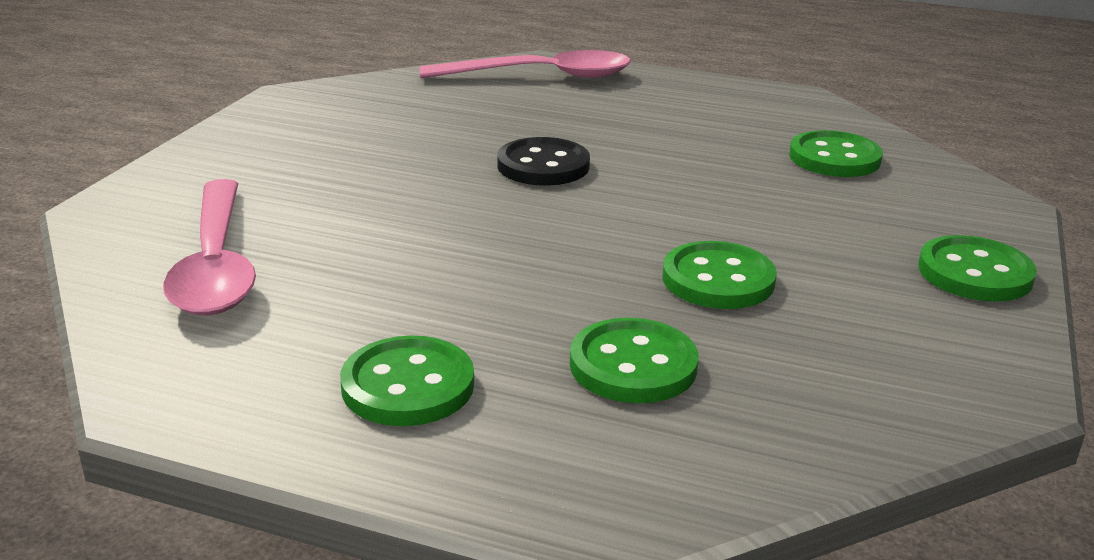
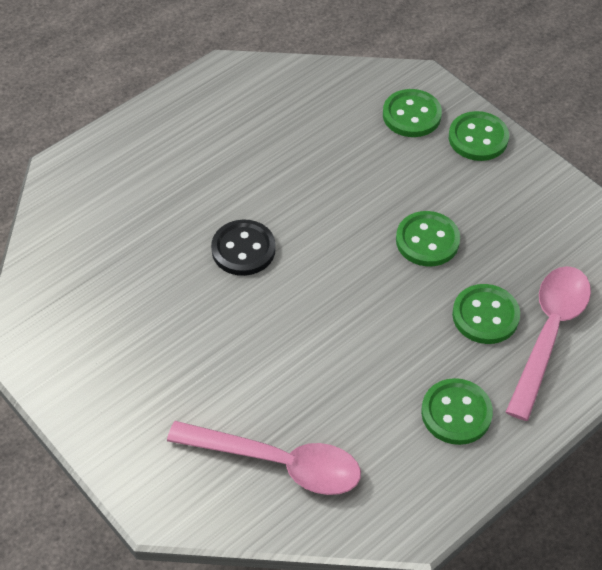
camera: 60 degrees left, 25 degrees up
pink spoon [420,50,631,78] -> pink spoon moved to [506,266,591,421]
green button [789,130,883,177] -> green button moved to [383,89,442,137]

